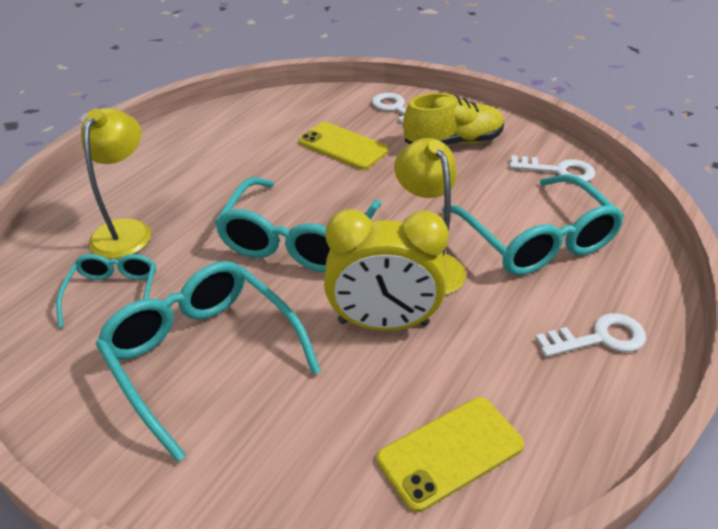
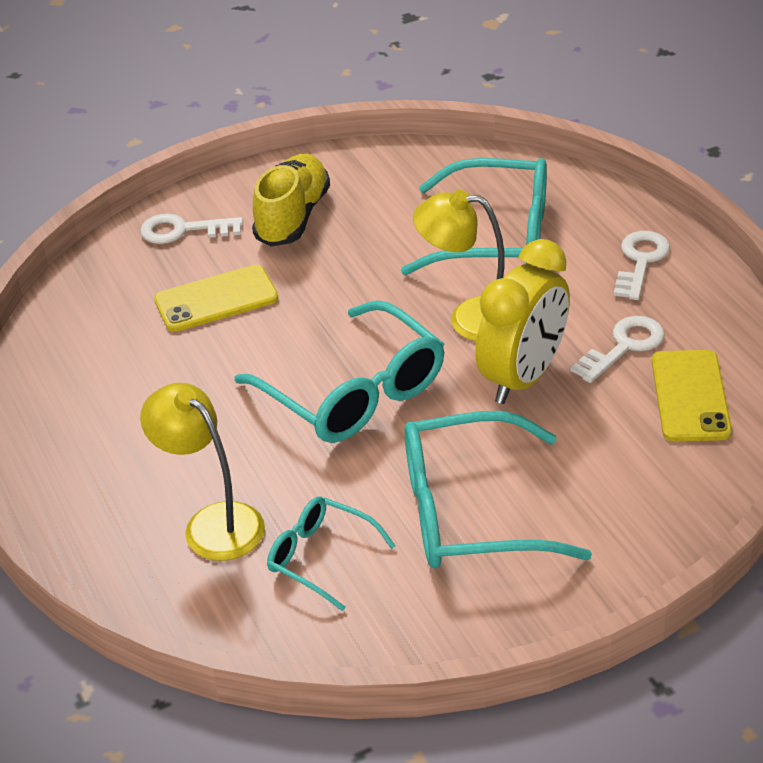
camera: 55 degrees left, 0 degrees up
white key [509,155,595,182] -> white key moved to [571,316,665,383]

